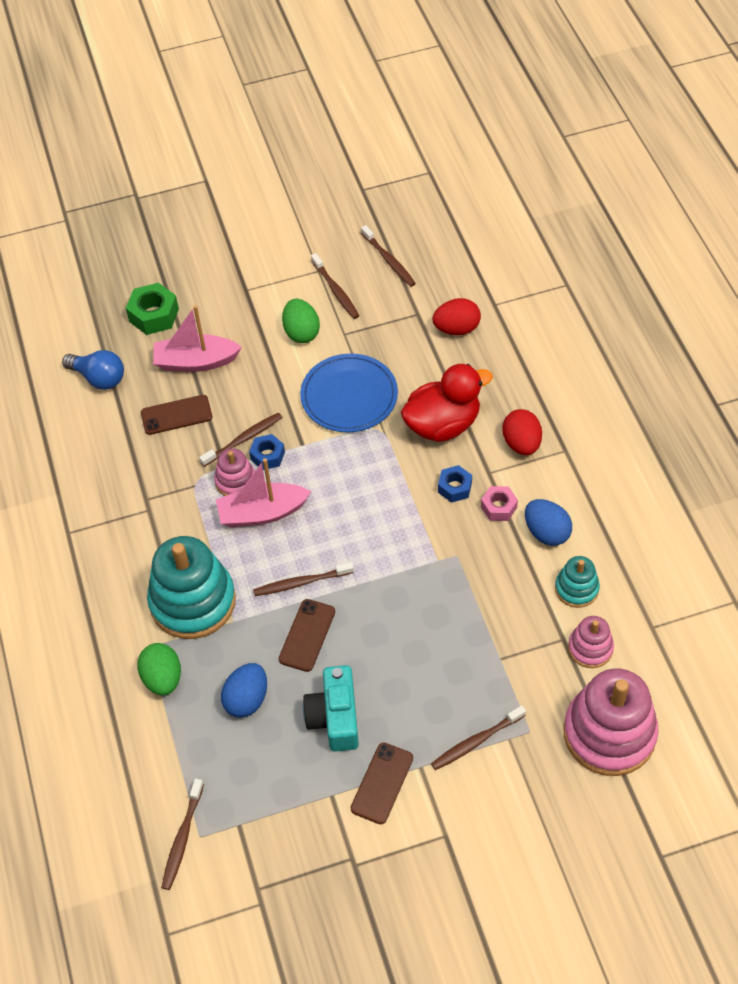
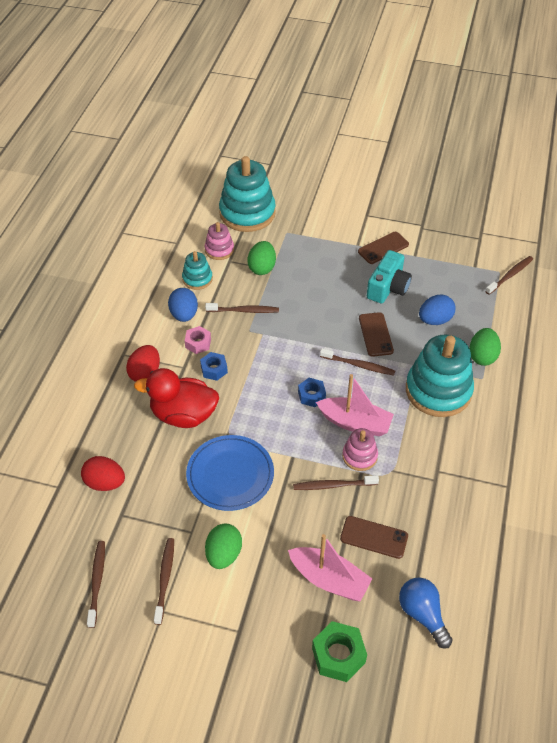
camera: 150 degrees left, 5 degrees down
blue nut [249,434,285,470] -> blue nut moved to [298,378,326,407]
brown phone [279,599,335,672] -> brown phone turned 60 degrees counterclockwise [359,312,394,357]
brown toothbrush [431,705,526,770] -> brown toothbrush moved to [205,303,279,313]
pink stacking toy [563,669,659,776] -> turquoise stacking toy [219,156,276,232]
none -> green egg [248,241,276,275]

